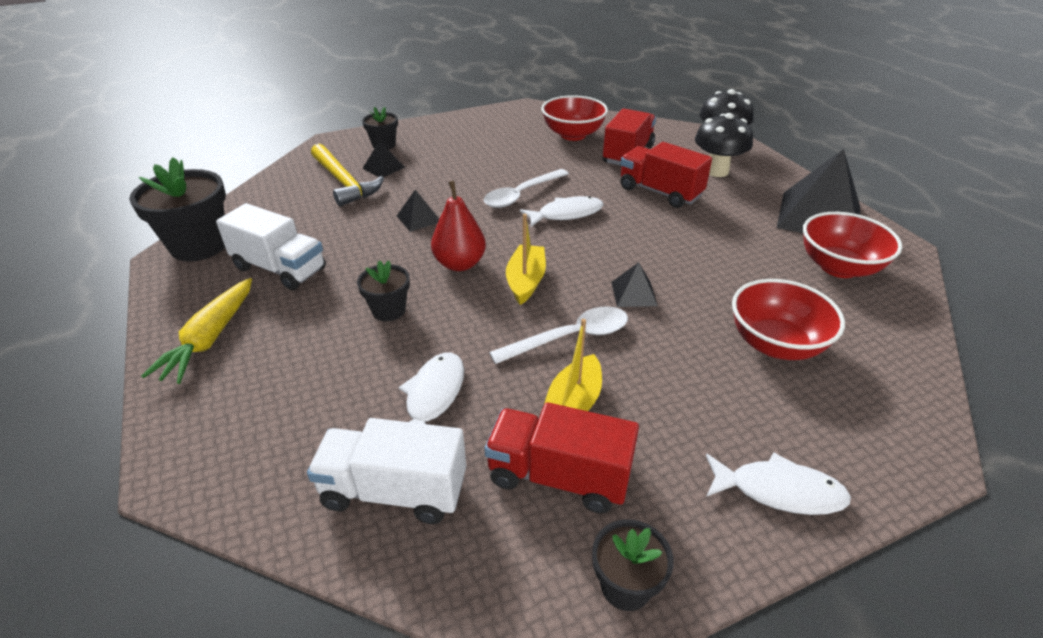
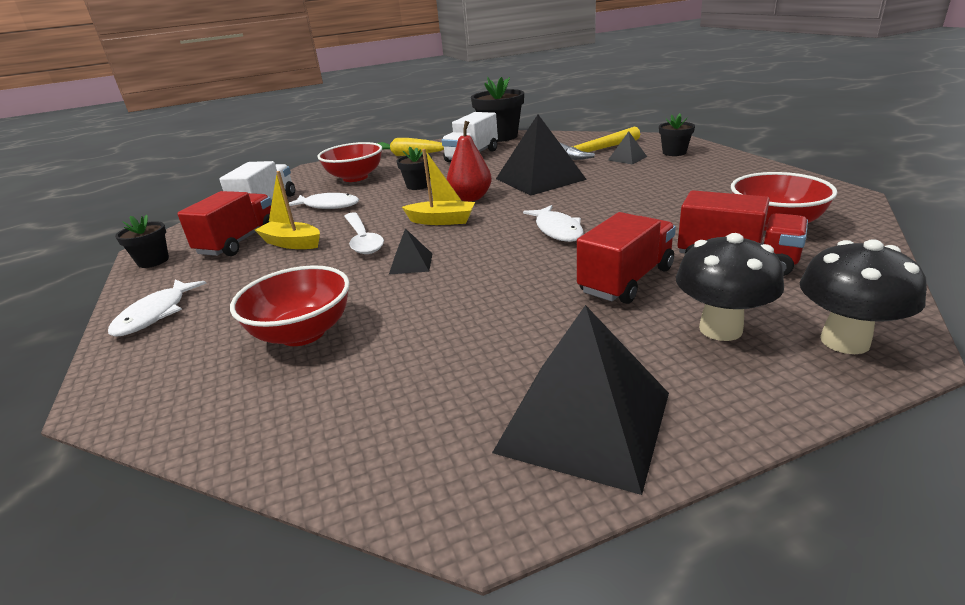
camera: 95 degrees right, 10 degrees down
black pyramid [397,189,439,232] -> black pyramid [496,115,587,196], size x2.20
white spoon [483,169,569,208] -> none
red bowl [803,212,902,278] -> red bowl moved to [317,142,382,182]

